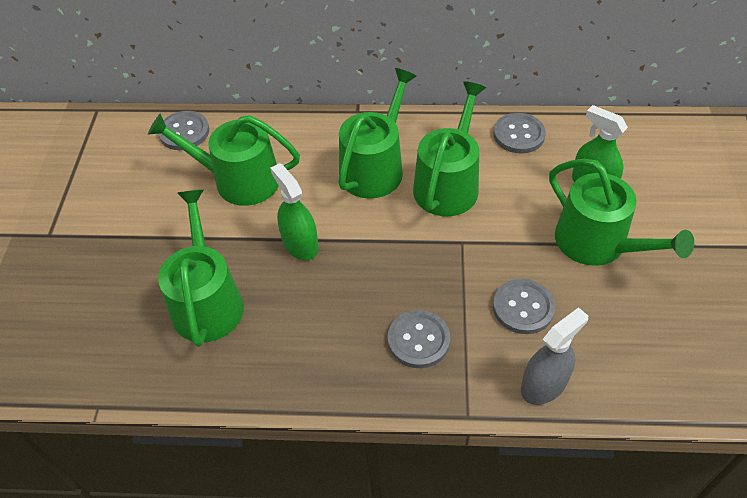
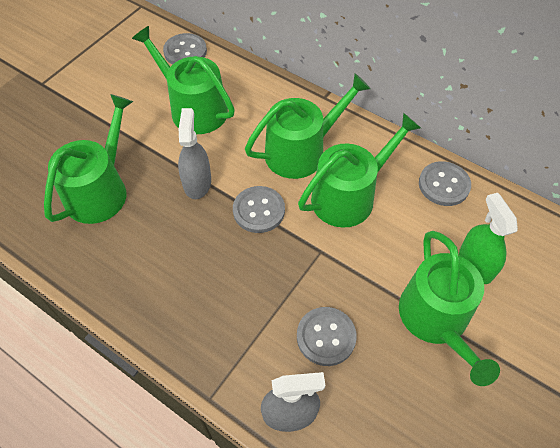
camera: 30 degrees right, 5 degrees up
green spray bottle [270,163,318,260] -> grey spray bottle [178,108,211,199]
grey button [388,310,450,368] -> grey button moved to [233,186,285,233]

